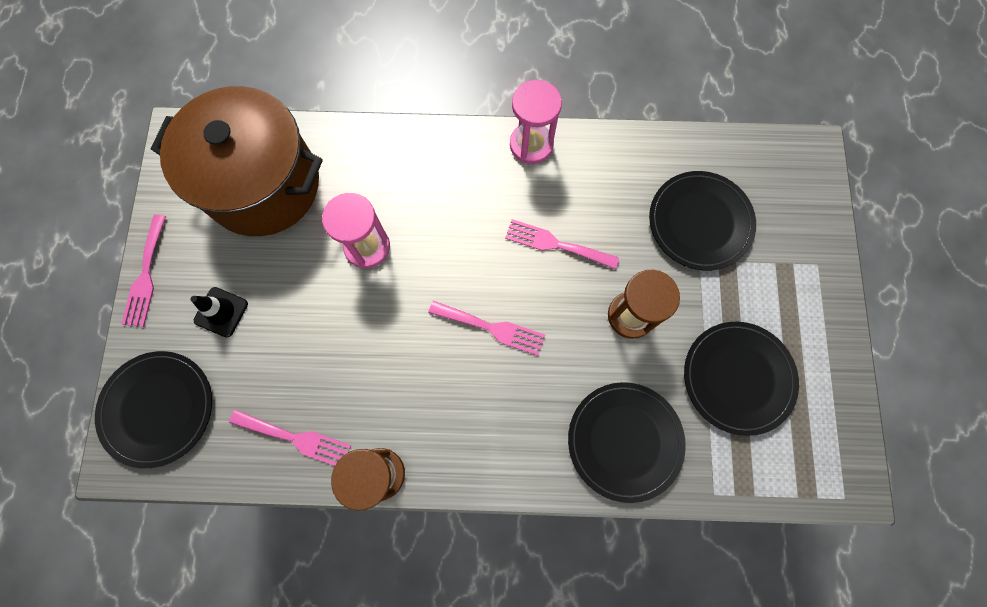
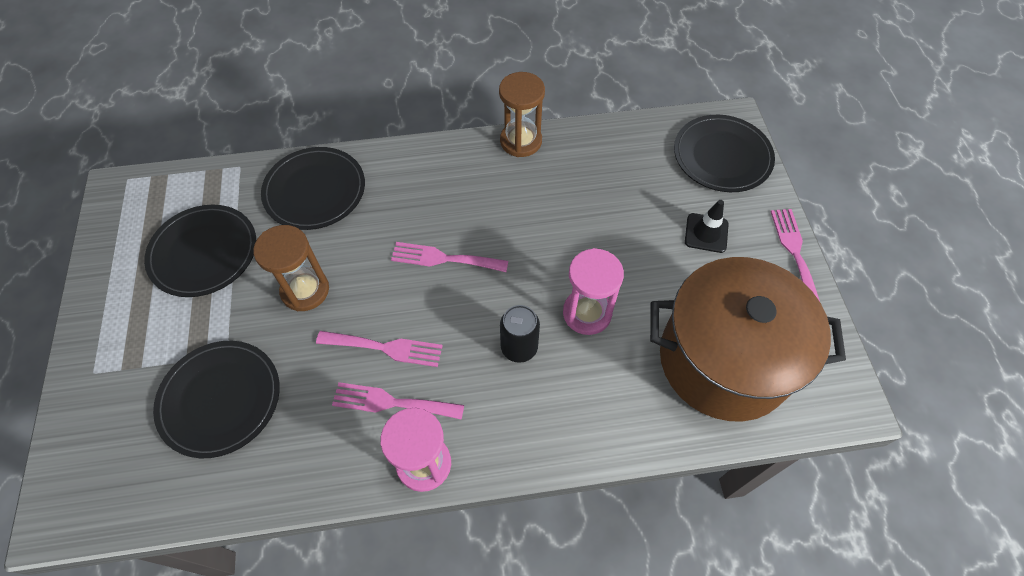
camera: 170 degrees right, 15 degrees down
pink fork [229,409,351,466] -> pink fork moved to [332,382,464,420]
none -> black can [500,305,540,363]

